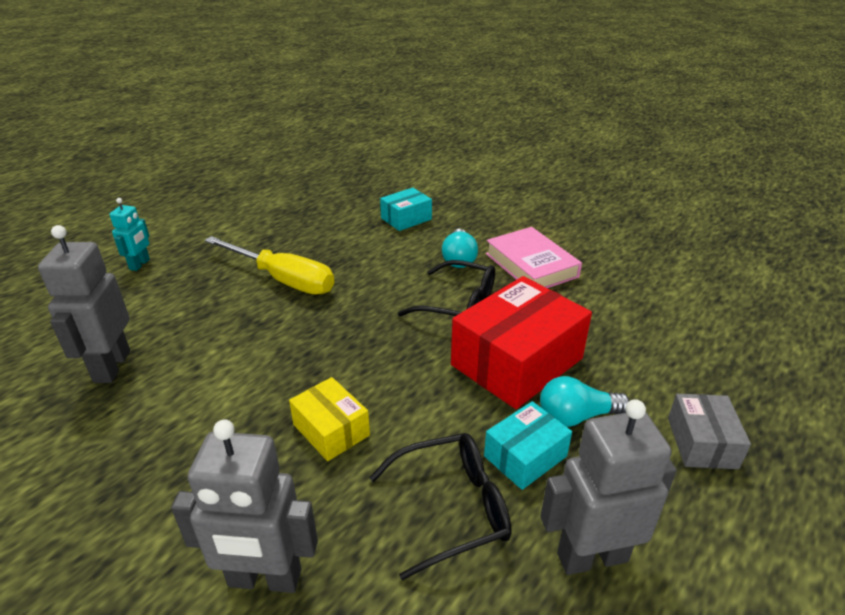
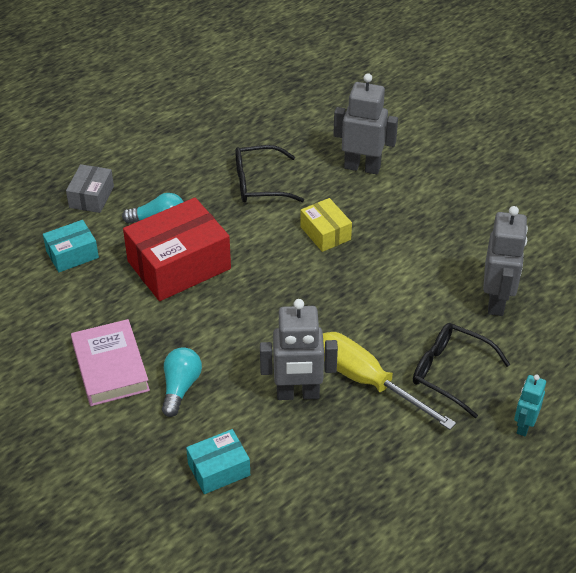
camera: 170 degrees left, 10 degrees up
black glasses [398,260,495,316] -> black glasses moved to [413,323,510,418]
turquoise box [484,401,572,490] -> turquoise box moved to [43,220,99,272]
grey robot [540,399,677,575] -> grey robot moved to [260,299,338,400]

